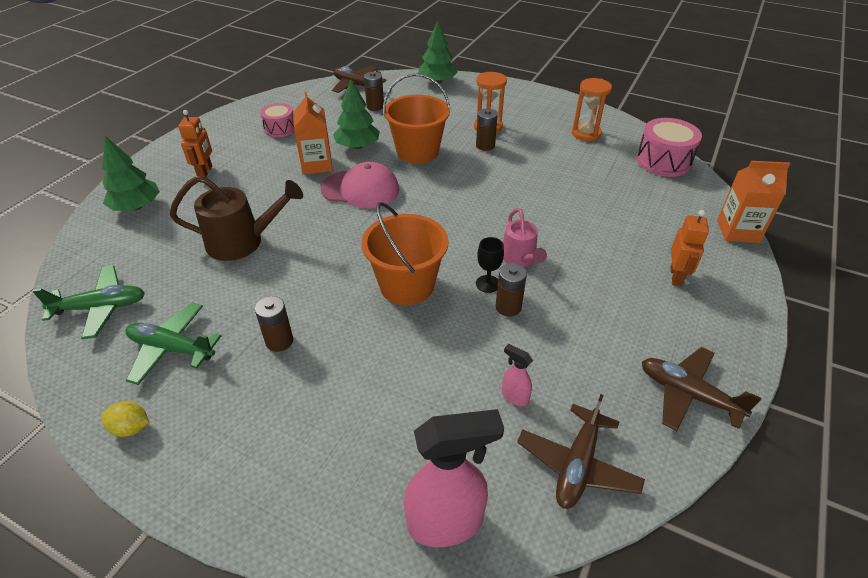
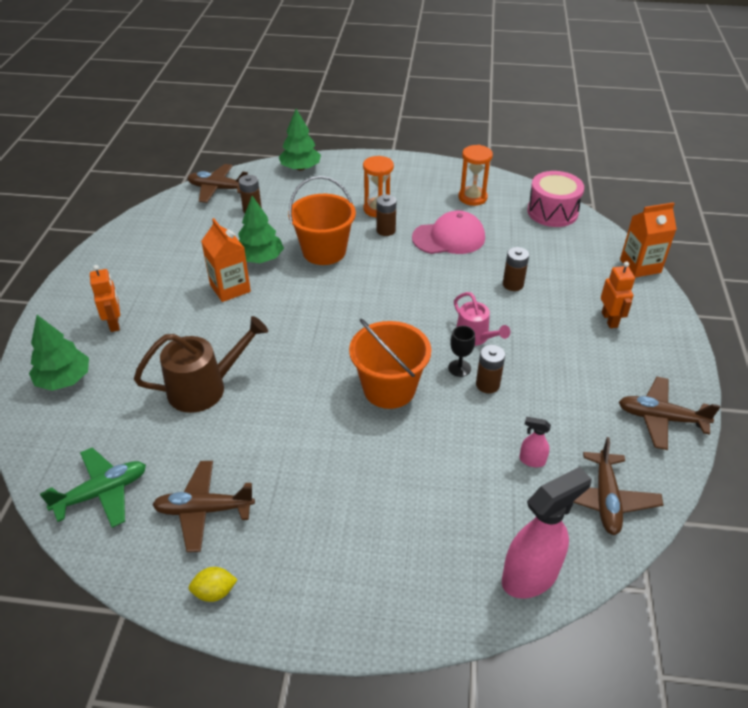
camera: 20 degrees left, 0 degrees up
green plane [125,303,221,385] -> brown plane [152,461,255,552]
brown battery [255,296,293,352] -> brown battery moved to [503,247,529,291]
pink drum [260,103,295,138] -> none
pink cap [320,162,399,208] -> pink cap moved to [412,210,485,254]

